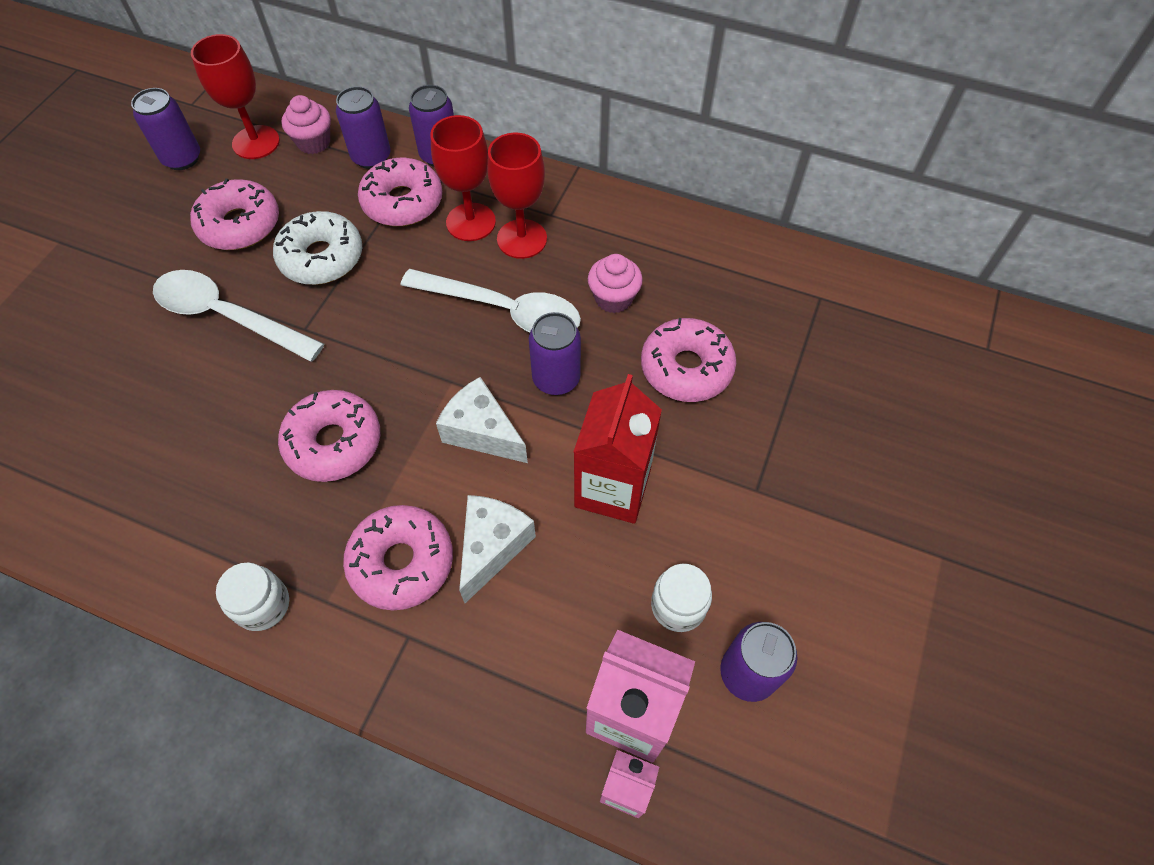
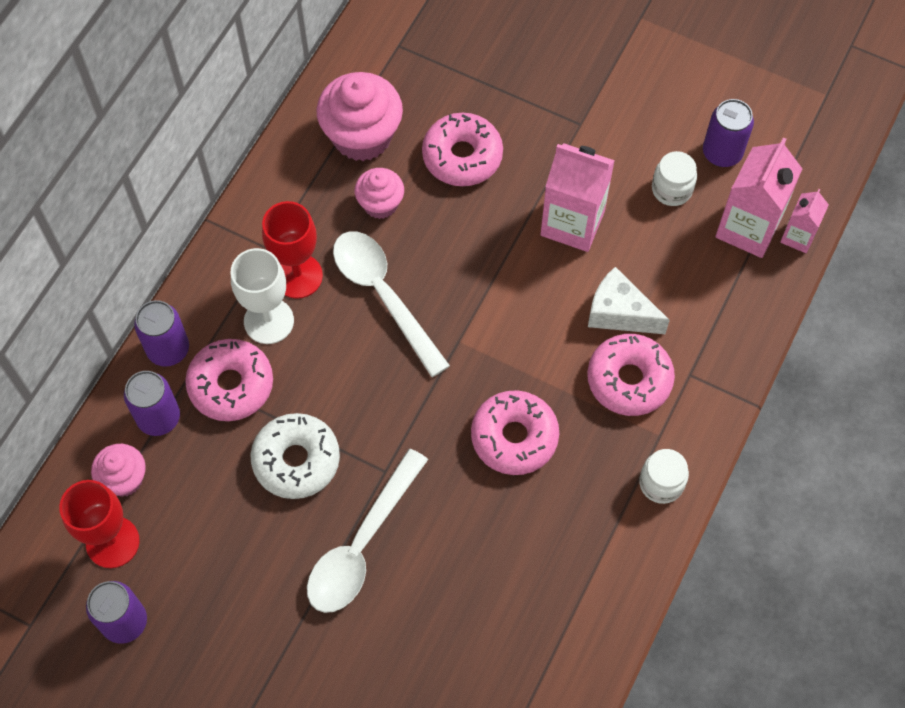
camera: 85 degrees left, 5 degrees up
pink donut [190,178,279,250] -> none
white spoon [400,269,581,332] -> white spoon turned 60 degrees counterclockwise [333,231,450,377]
red goblet [430,115,496,241] -> white goblet [231,248,294,344]
white cheese [436,377,528,463] -> none
purple can [529,312,581,395] -> none
red carton [573,374,662,524] -> pink carton [540,143,615,252]
none -> pink cupcake [316,72,403,161]

